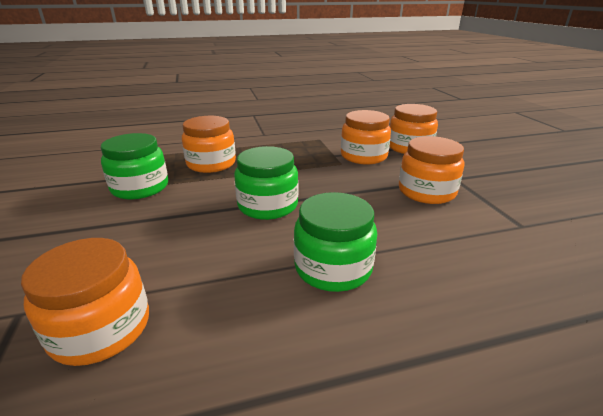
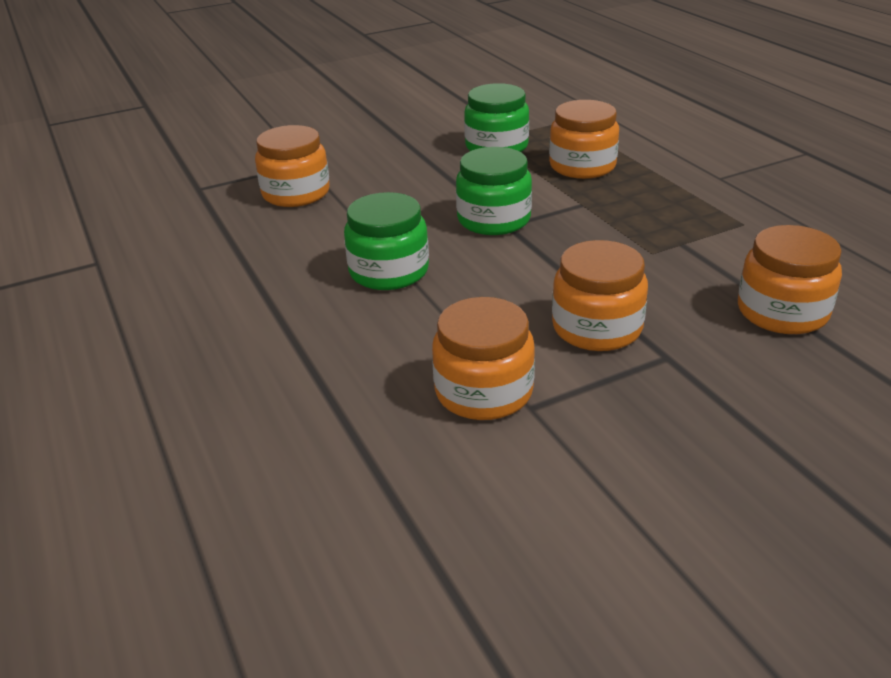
camera: 80 degrees right, 5 degrees up
orange jar [341,110,391,164] -> orange jar moved to [432,297,535,420]

